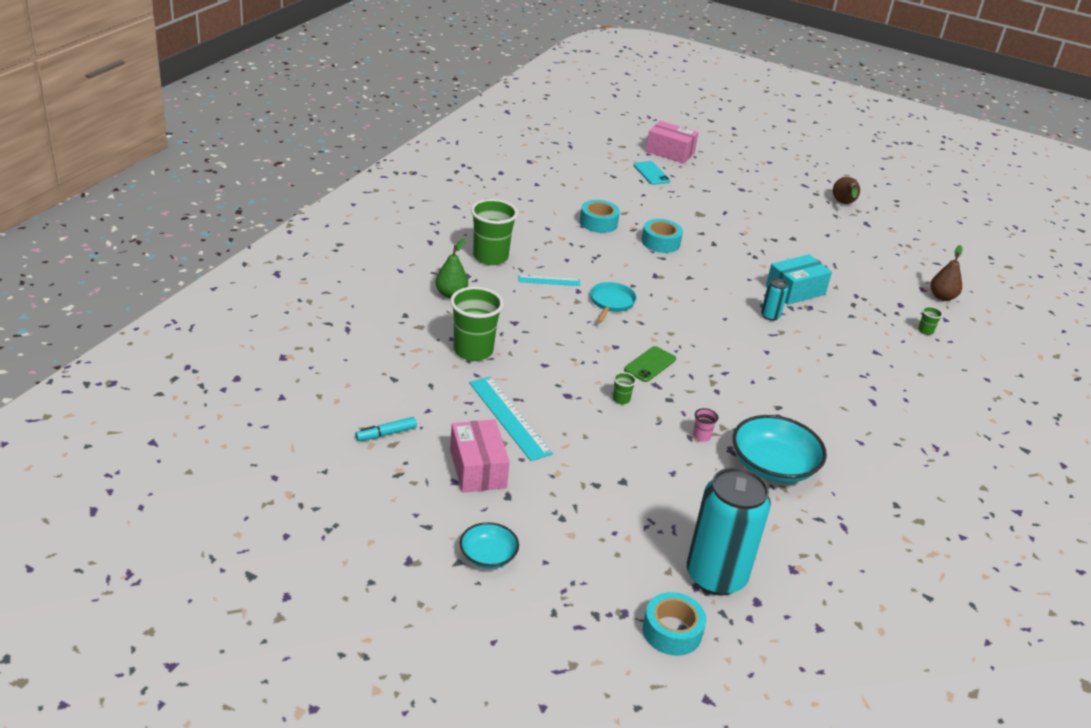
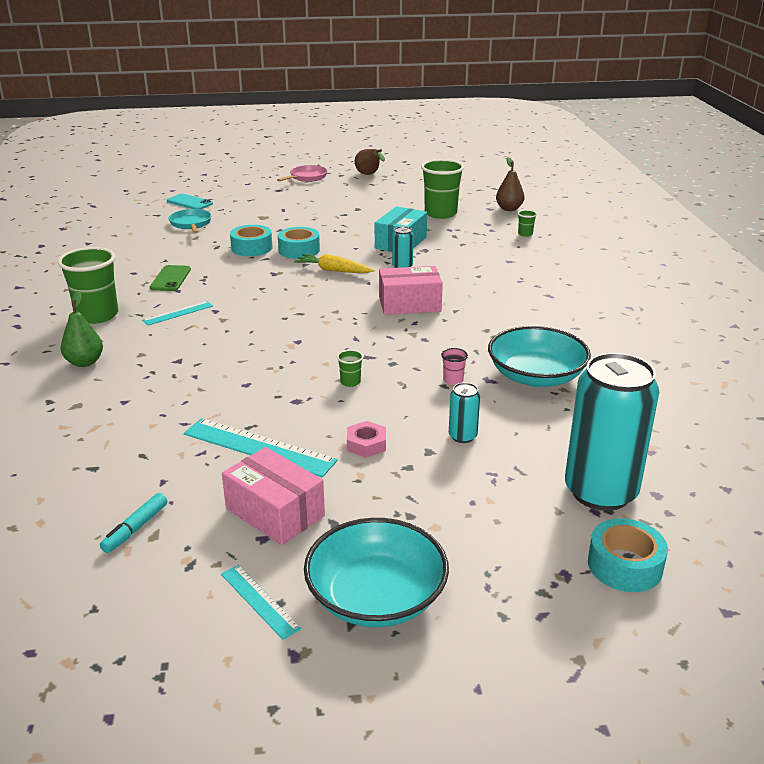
camera: 30 degrees left, 5 degrees down
green cup [450,287,504,361] -> green cup moved to [421,159,464,219]
turquoise bowl [460,522,519,569] -> turquoise bowl [304,518,449,627], size x1.78
turquoise tape [580,200,620,233] -> turquoise tape moved to [278,227,320,259]
turquoise pan [590,282,637,323] -> turquoise pan moved to [169,209,211,234]
green phone [624,346,676,382] -> green phone moved to [150,265,191,291]
pink box [646,121,699,163] -> pink box moved to [379,266,443,315]
none -> turquoise ruler [221,565,301,640]
none -> pink pan [277,165,327,182]
none -> yellow carrot [294,254,374,273]
none -> pink nut [347,421,386,458]
none -> turquoise can [449,383,480,443]

